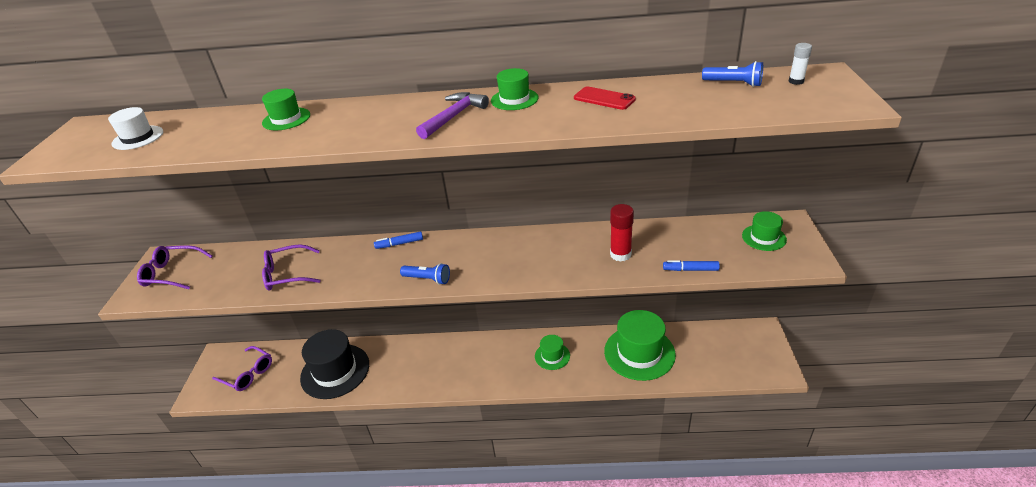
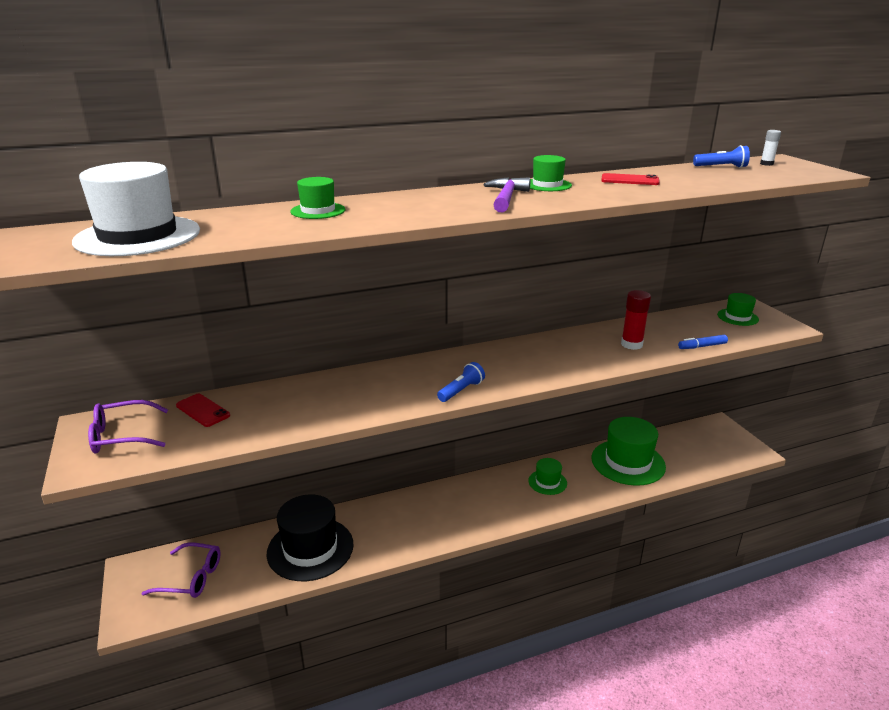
camera: 25 degrees left, 10 degrees down
white hat [108,107,163,150] -> white hat [72,162,200,256], size x1.96
purple glasses [262,244,321,291] -> none
blue marker [374,231,423,249] -> none
blue flashlight [400,263,450,285] -> blue flashlight turned 45 degrees counterclockwise [437,362,485,402]
none -> red phone [176,394,230,427]

